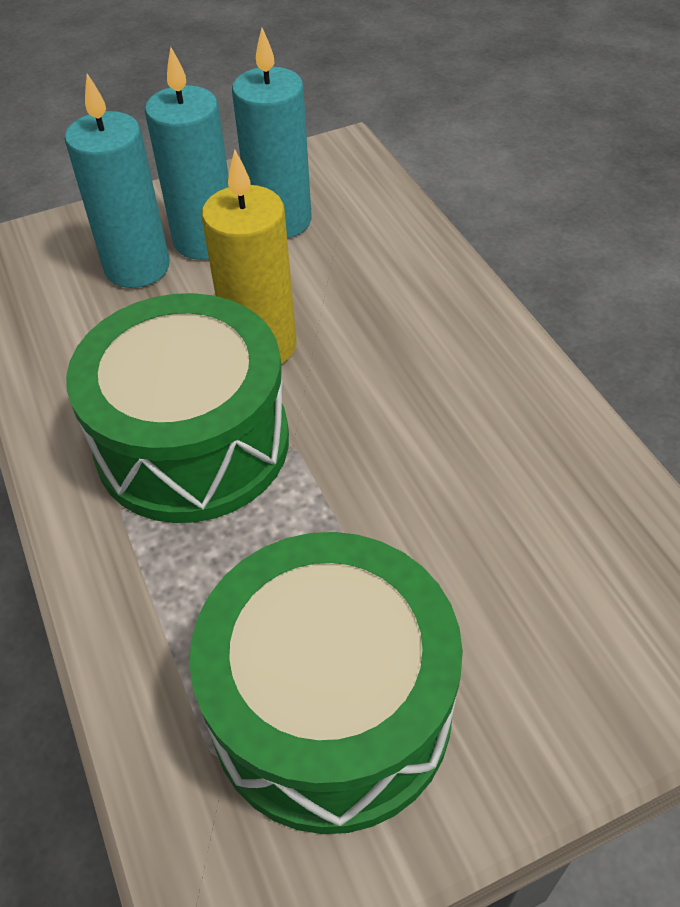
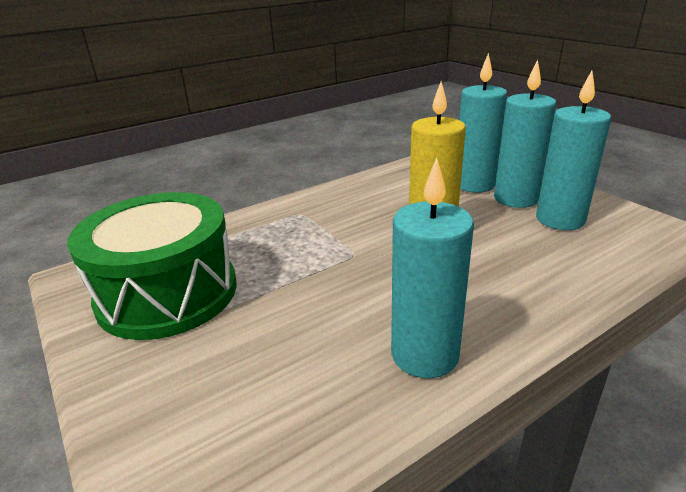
camera: 80 degrees right, 20 degrees down
green drum [66,293,289,523] -> none
none -> turquoise candle [391,158,474,378]

